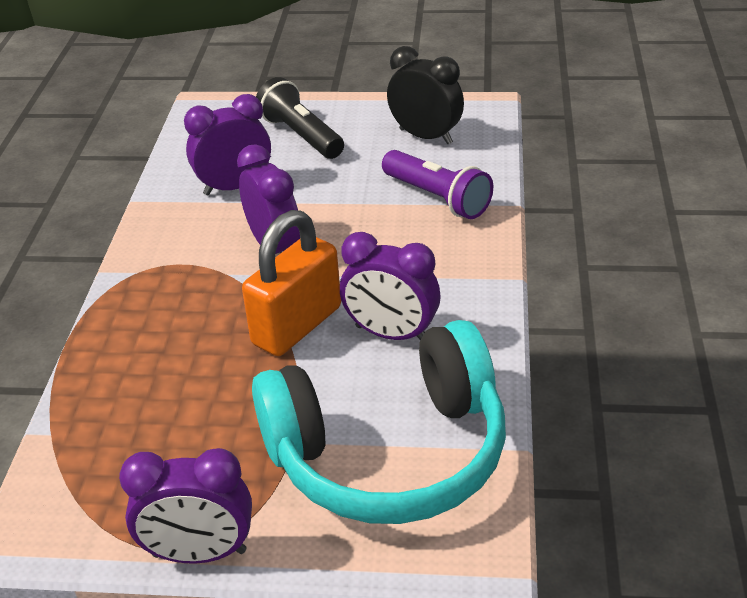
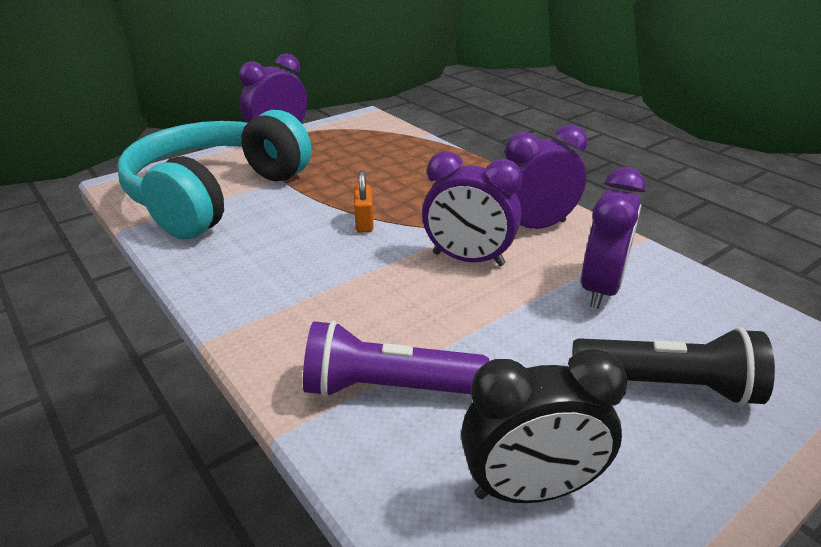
camera: 135 degrees right, 5 degrees down
orange padlock [242,210,341,356] -> orange padlock [354,170,374,233], size x0.47
purple clock [340,232,441,340] -> purple clock moved to [505,125,588,229]

